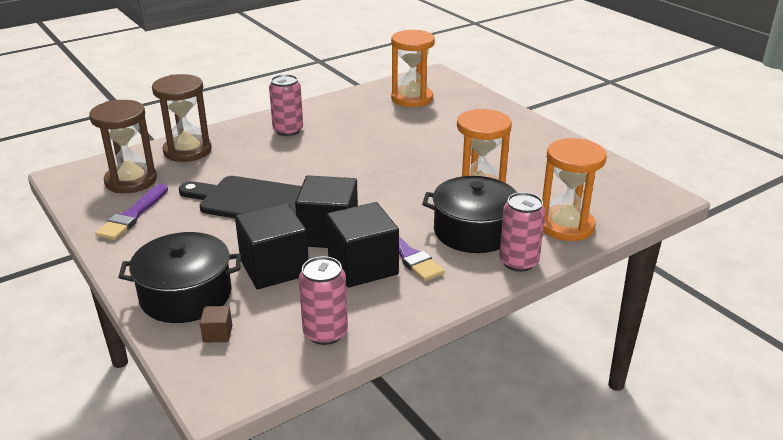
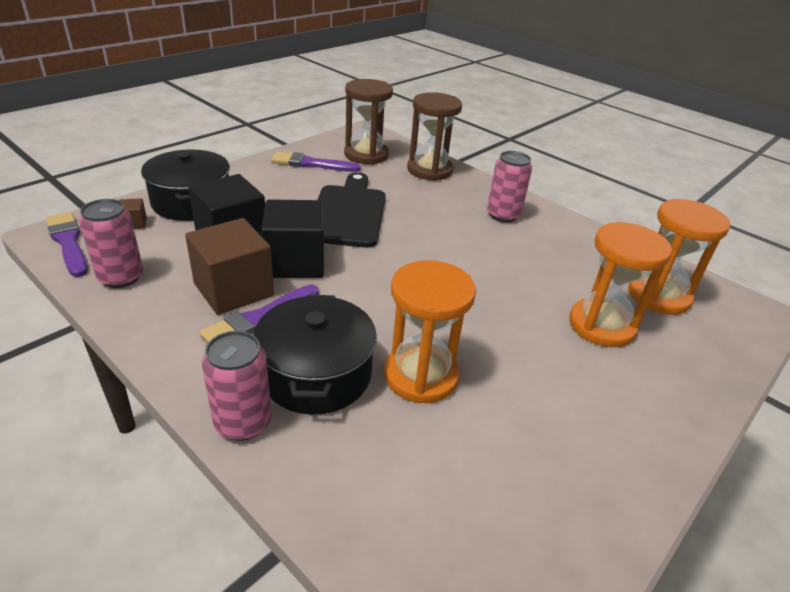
camera: 75 degrees right, 5 degrees up
black cube [326,202,399,288] -> brown cube [185,218,274,315]
orange hourglass [542,138,607,241] -> orange hourglass moved to [569,222,672,347]
none -> purple brush [46,212,88,277]

